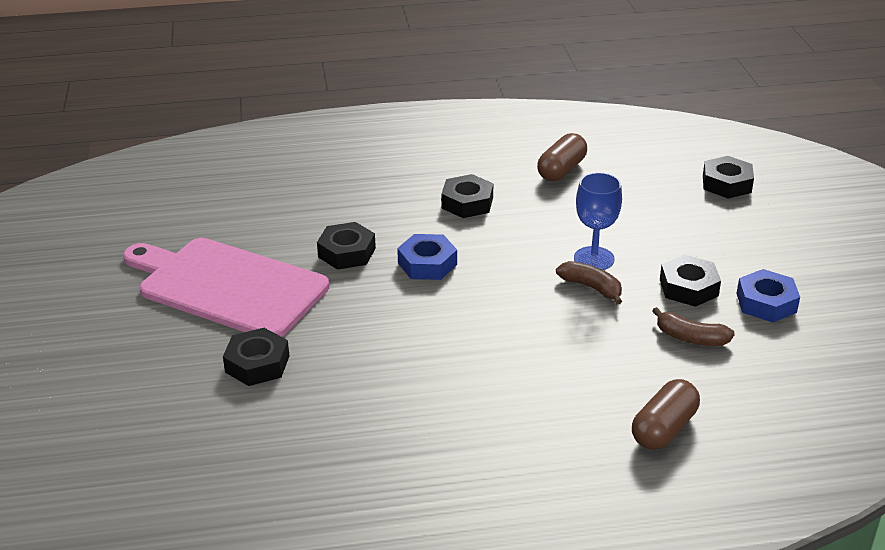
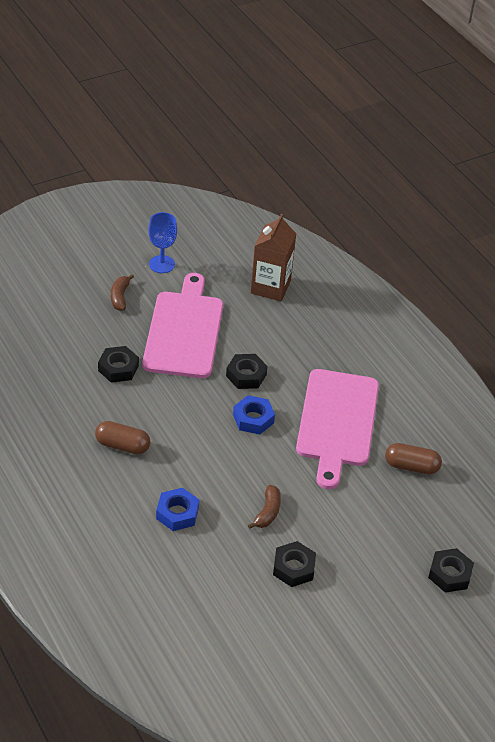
camera: 65 degrees right, 10 degrees up
black nut [441,174,493,218] -> pink cutting board [296,369,379,489]
blue goblet [574,172,622,270] -> blue goblet moved to [148,212,177,273]
brown capsule [632,379,700,450] -> brown capsule moved to [95,421,151,454]
brown banana [652,307,735,346] -> brown banana moved to [111,274,134,311]
blue nut [736,269,800,322] -> blue nut moved to [156,488,199,531]
none -> brown carton [251,214,296,301]

